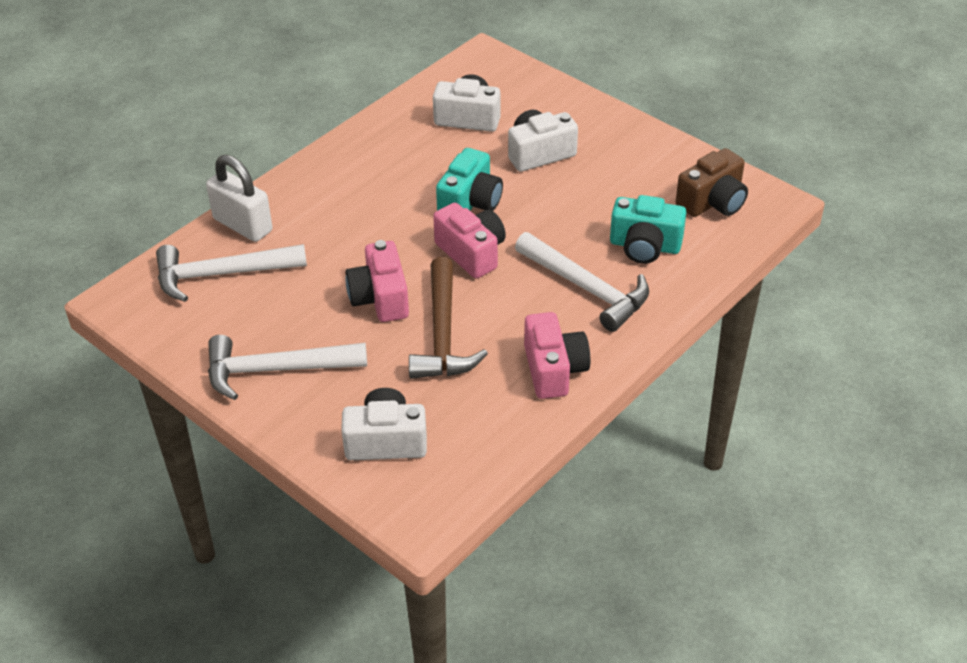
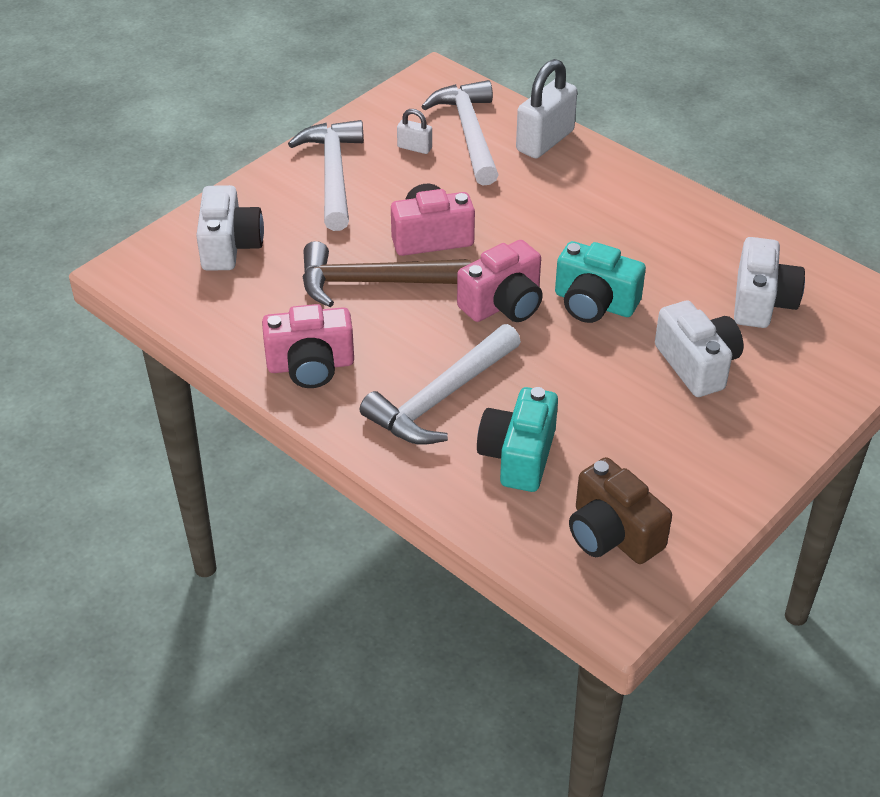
camera: 90 degrees right, 0 degrees up
none -> white padlock [397,109,432,154]

